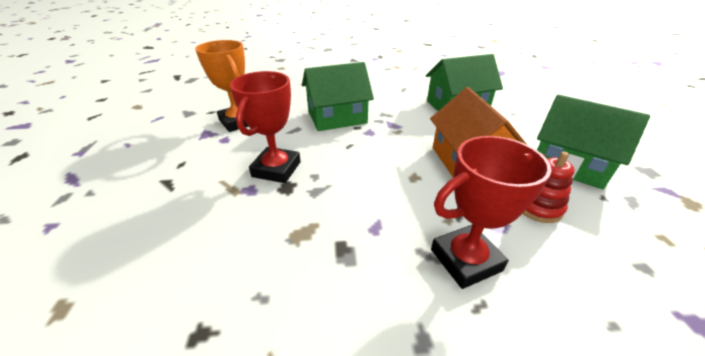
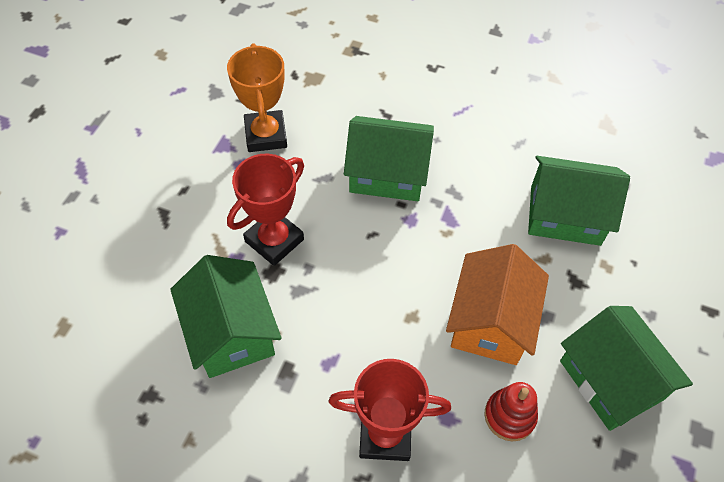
camera: 25 degrees right, 20 degrees up
none -> green house [170,255,282,378]

